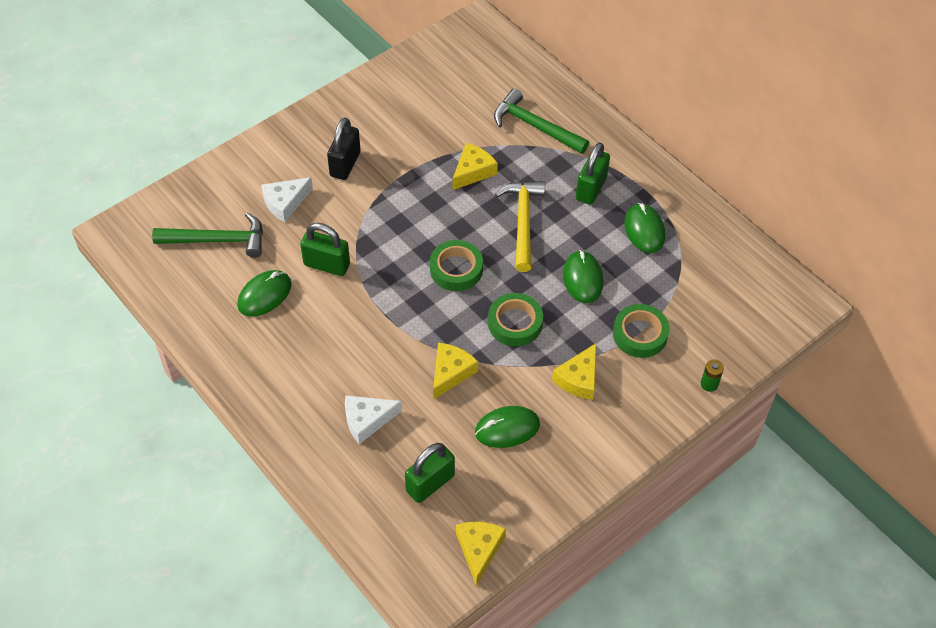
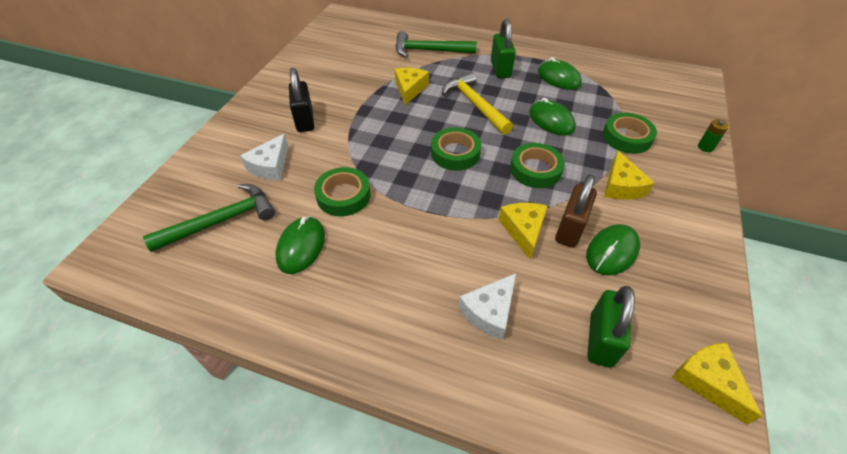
camera: 30 degrees left, 5 degrees down
green padlock [300,223,350,276] -> green tape [314,167,371,216]
none -> brown padlock [555,174,597,248]

